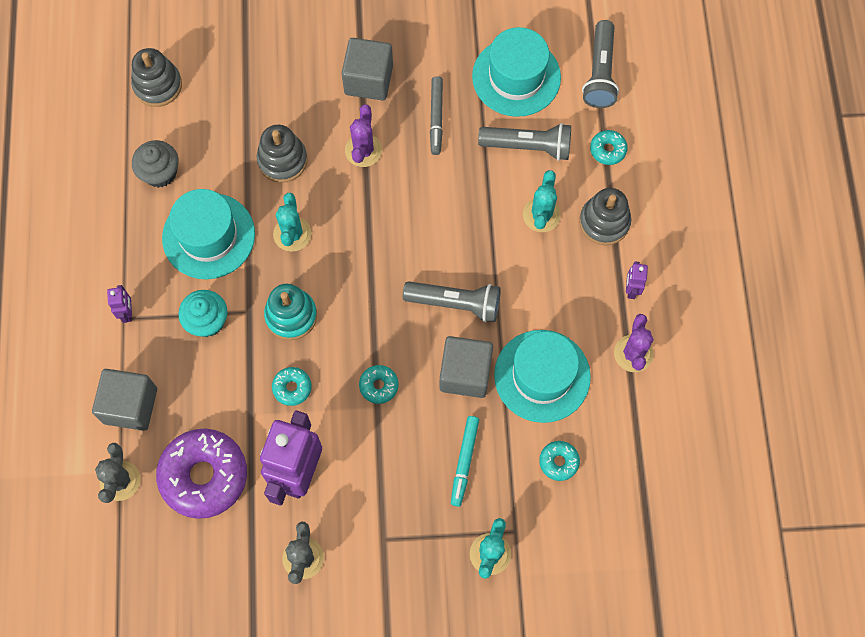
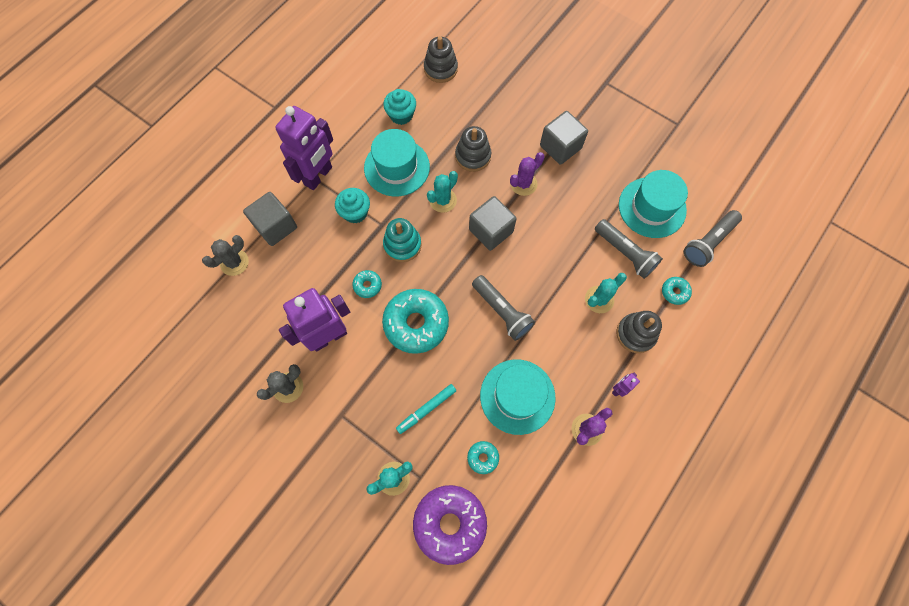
camera: 40 degrees right, 0 degrees up
purple robot [107,285,132,323] -> purple robot [275,106,333,190], size x2.40
grey cupcake [132,140,179,188] -> turquoise cupcake [383,89,416,125]
purple donut [156,429,247,519] -> purple donut moved to [413,485,487,565]
turquoise donut [359,365,399,404] -> turquoise donut [382,289,449,354], size x2.21
grey marker [430,76,443,155] -> none
grey cube [439,336,493,398] -> grey cube moved to [469,196,517,251]

